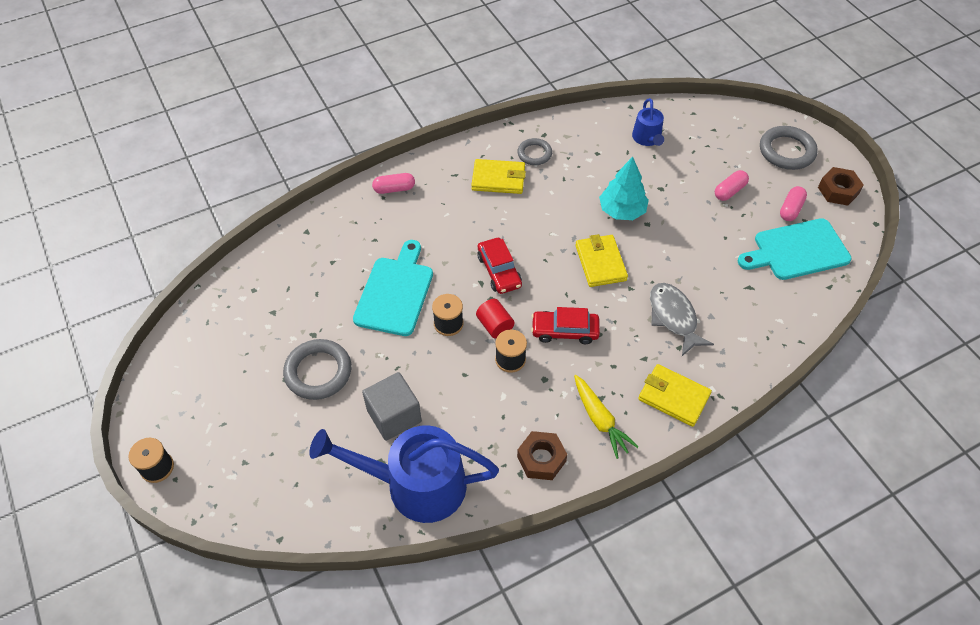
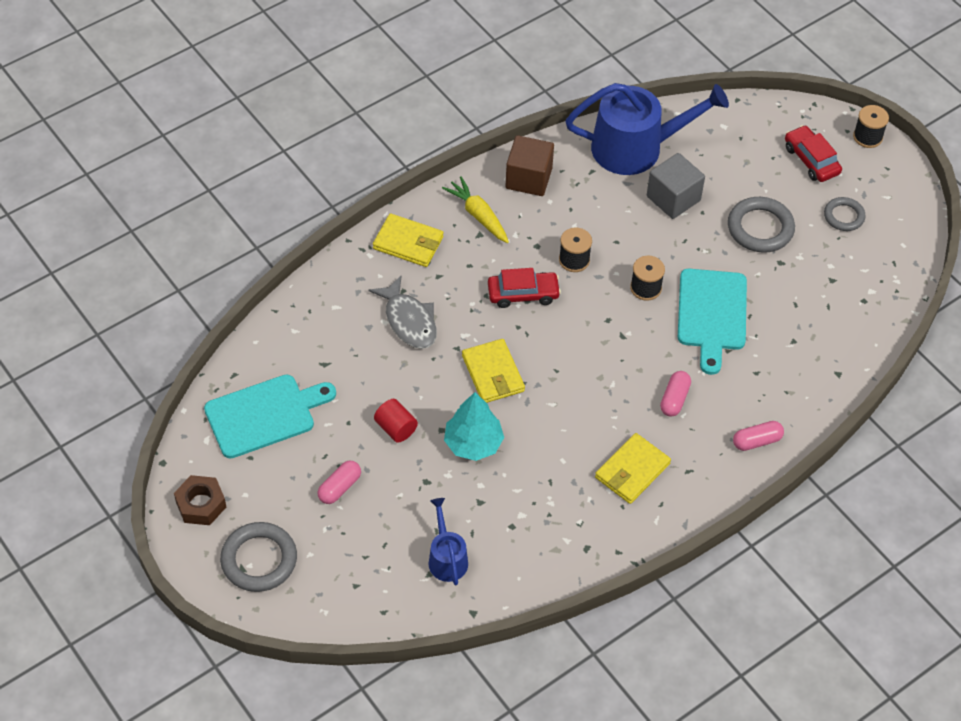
camera: 170 degrees right, 0 degrees up
yellow wallet [471,159,526,194] -> yellow wallet turned 45 degrees counterclockwise [595,433,671,504]
red cylinder [476,299,514,339] -> red cylinder moved to [374,399,418,443]
red car [477,238,522,294] -> red car moved to [785,125,842,182]
grey ring [517,138,552,165] -> grey ring moved to [824,197,866,231]
brown nut [517,431,567,480] -> brown cube [506,135,554,196]
pink capsule [780,186,807,221] -> pink capsule moved to [660,371,691,417]

